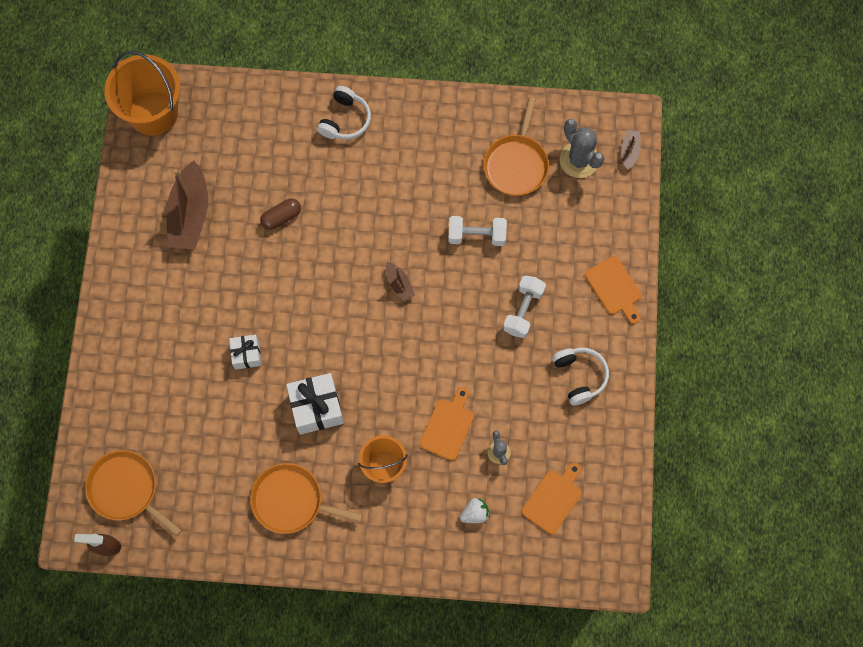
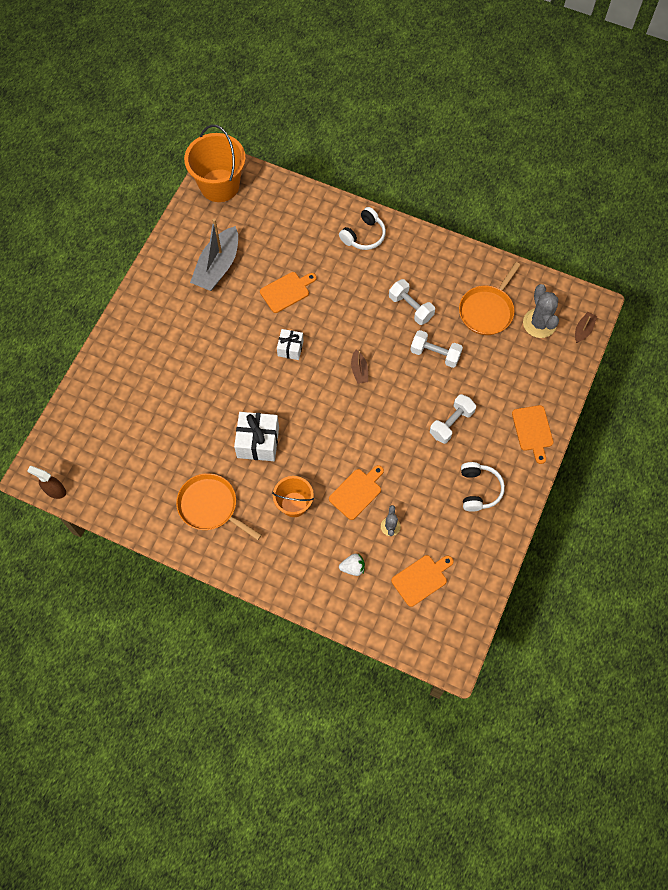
camera: 20 degrees right, 5 degrees down
orange pan [85,450,182,536] -> none
brown boat [166,160,208,249] -> grey boat [190,219,238,291]
white gift [229,335,262,370] -> white gift moved to [277,329,303,360]
brown capsule [260,198,301,230] -> orange cutting board [260,272,316,313]
none -> white dumbbell [389,279,435,325]

